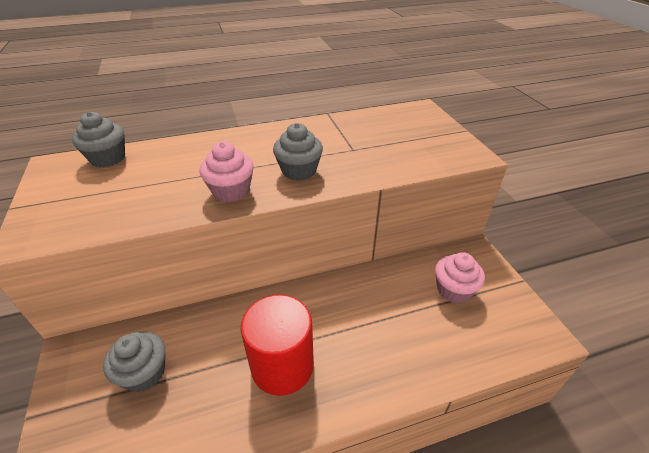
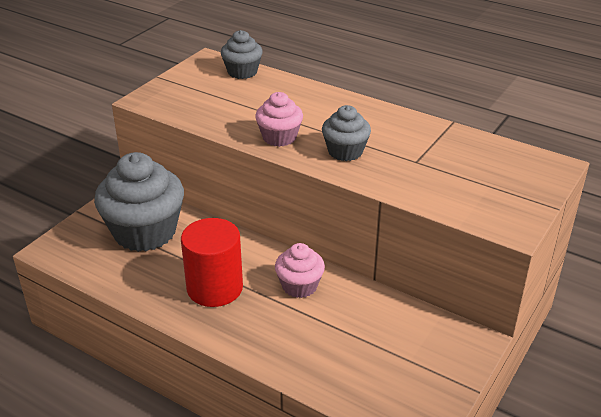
camera: 50 degrees right, 5 degrees down
grey cupcake [103,331,165,392] -> grey cupcake [94,152,184,252], size x1.90
pink cupcake [435,252,485,303] -> pink cupcake moved to [275,243,325,298]

